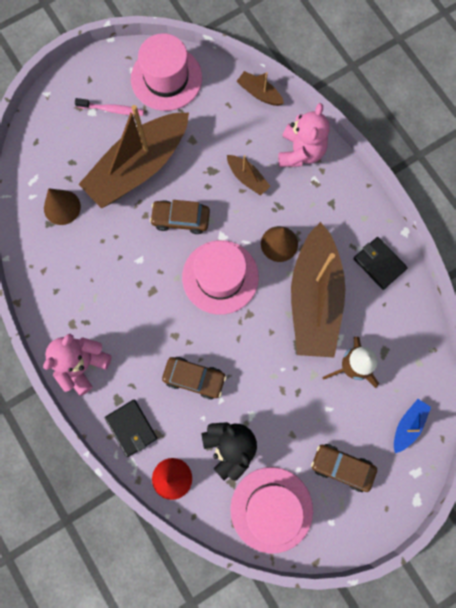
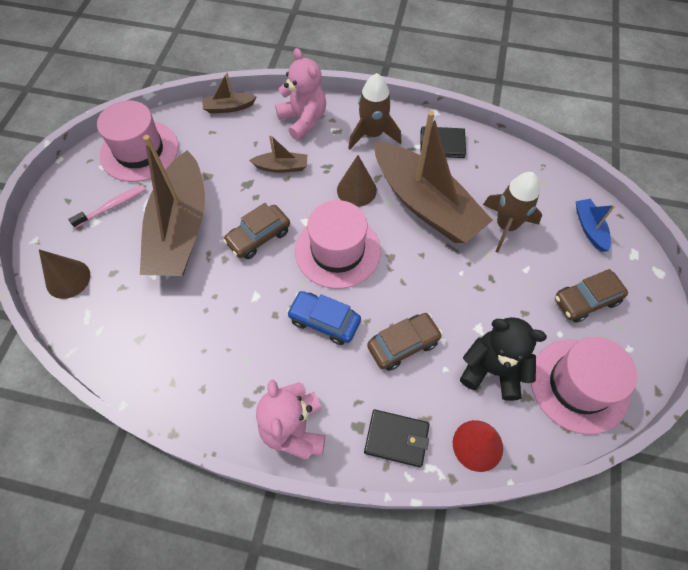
camera: 45 degrees left, 15 degrees down
brown cone [44,188,81,225] -> brown cone moved to [39,249,90,299]
none -> blue car [287,291,361,345]
none -> brown rocket [348,73,401,149]

